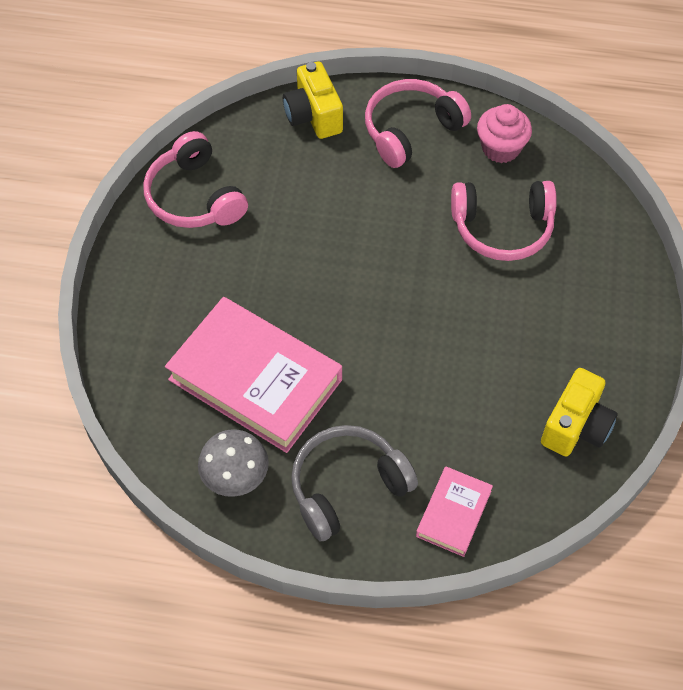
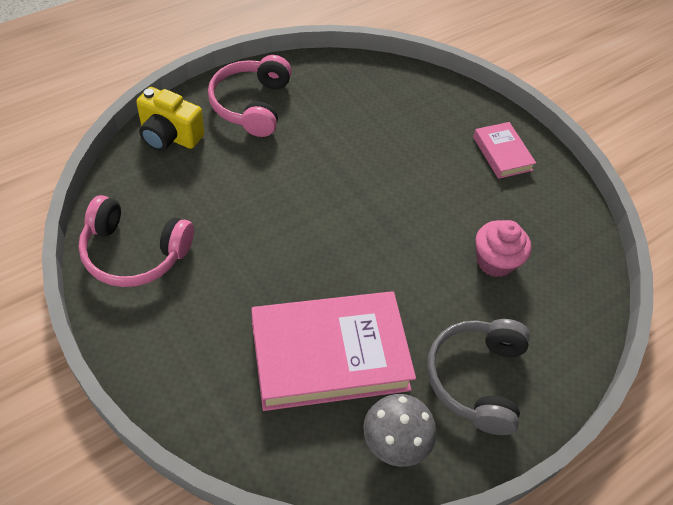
camera: 50 degrees left, 5 degrees down
pink book [416,467,493,557] -> pink book moved to [473,122,536,179]
pink headphones [451,181,557,261] -> none
pink cupcake [477,104,532,163] -> pink cupcake moved to [476,220,531,277]
yellow camera [541,368,618,457] -> none

